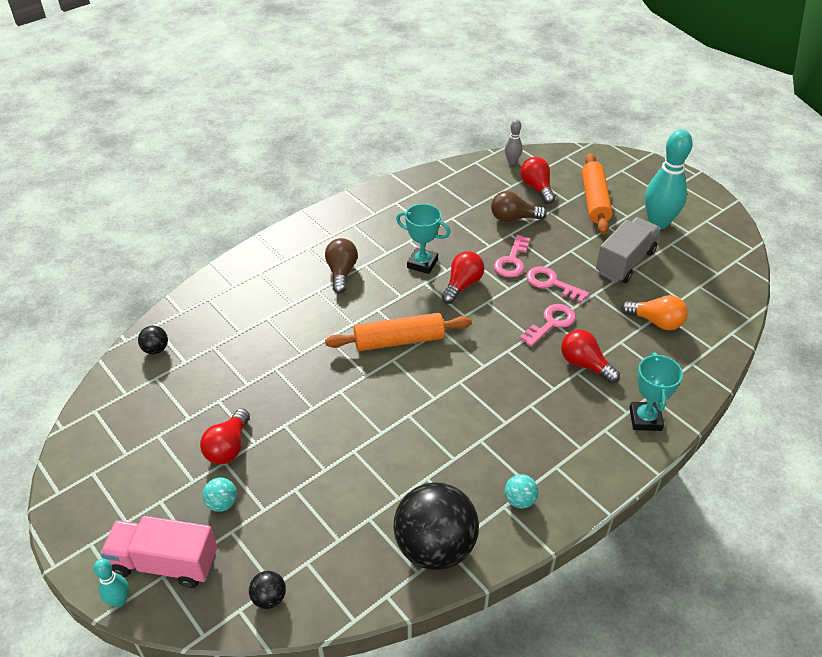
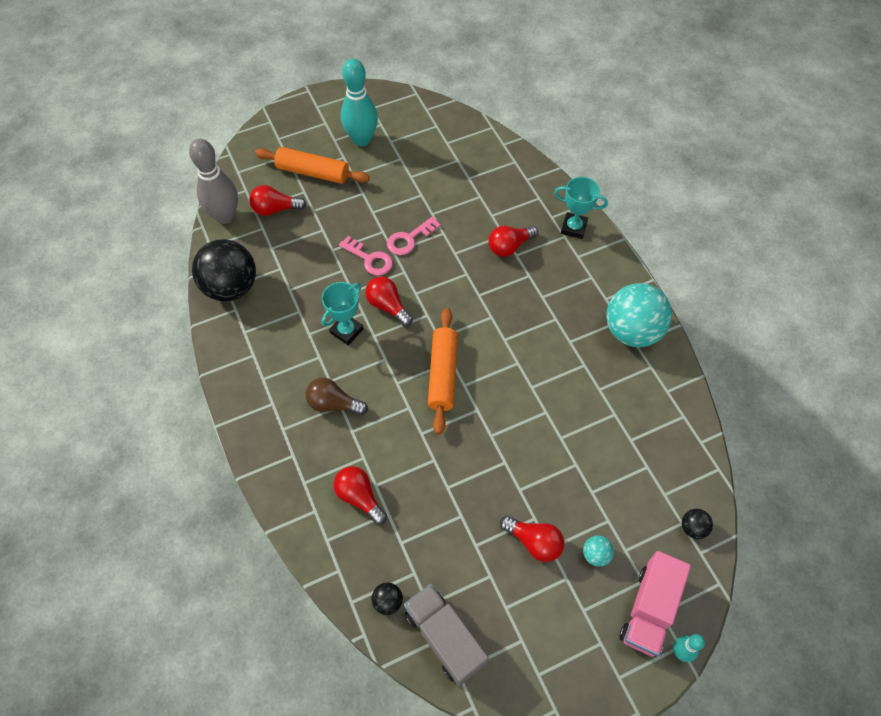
camera: 75 degrees left, 15 degrees up
black ball [394,482,479,570] -> black ball moved to [192,239,256,302]
brown light bulb [491,191,547,222] -> none
grey bowling pin [505,120,523,165] -> grey bowling pin [189,139,238,224], size x2.06
turquoise ball [505,474,538,508] -> turquoise ball [606,283,672,347], size x2.39
pink key [520,304,576,347] -> none
grey truck [596,217,660,283] -> grey truck moved to [404,584,489,686]
orange light bulb [621,295,688,330] -> none
none -> red light bulb [333,466,387,525]

